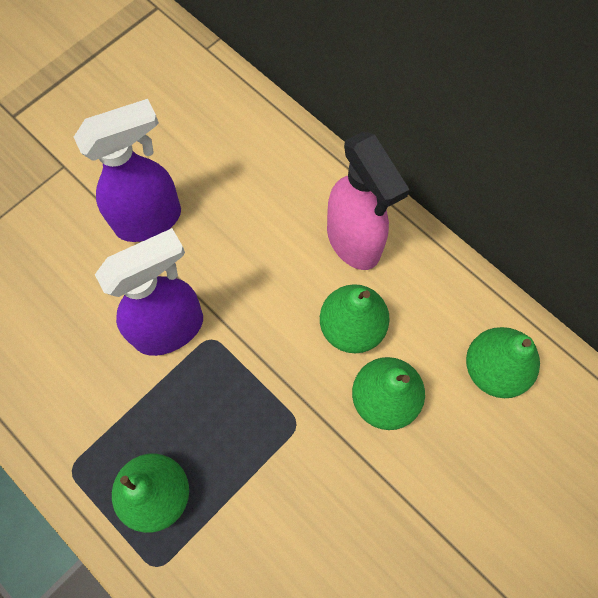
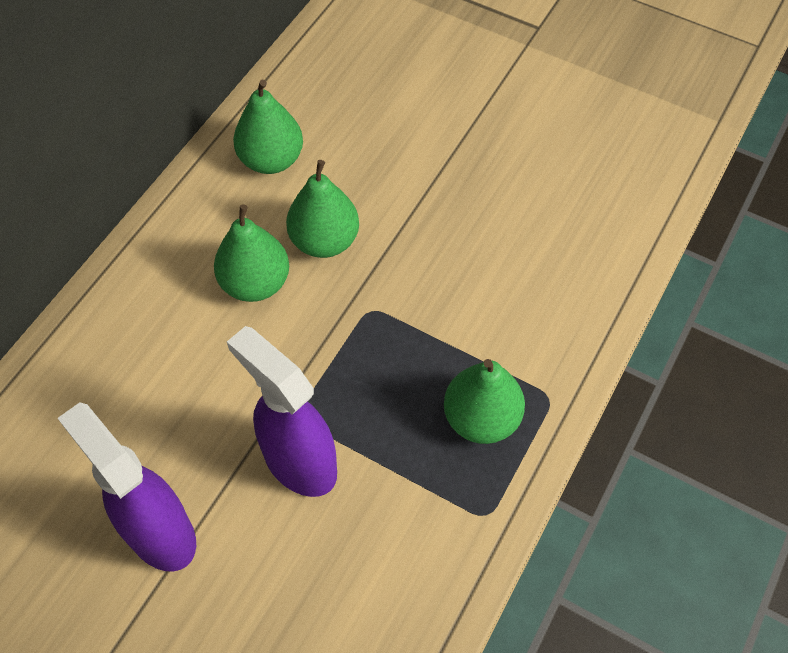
camera: 105 degrees left, 10 degrees down
pink spray bottle [327,131,410,270] -> none

